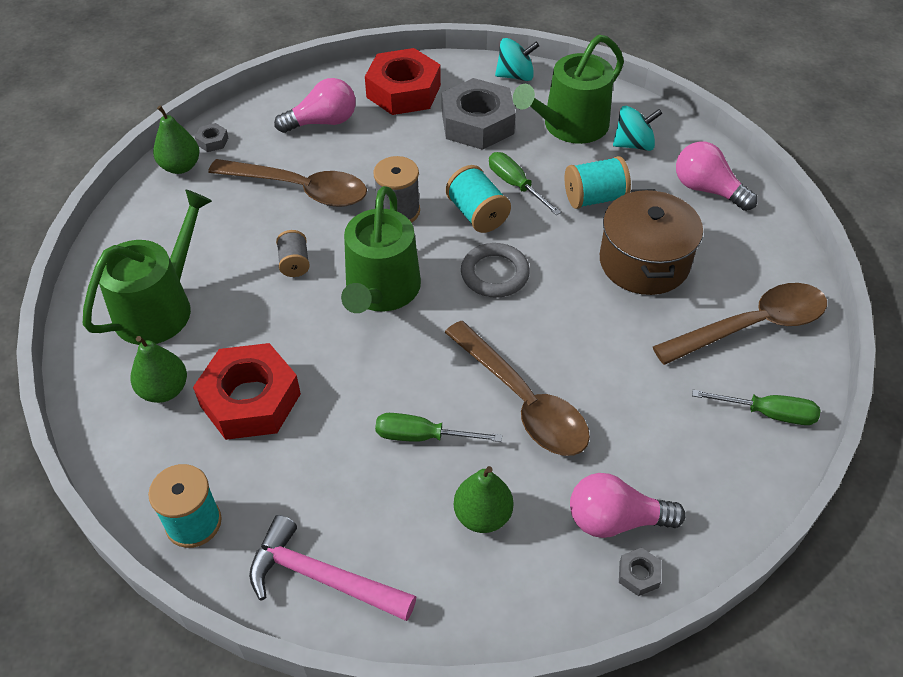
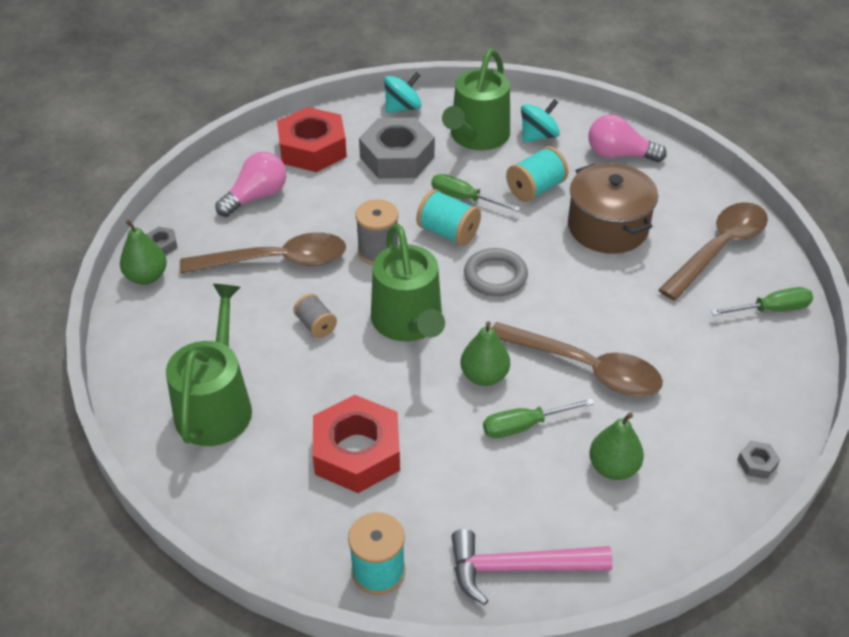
camera: 25 degrees left, 5 degrees down
green pear [131,336,187,403] -> green pear moved to [461,321,510,386]
pink light bulb [570,473,686,538] -> none

